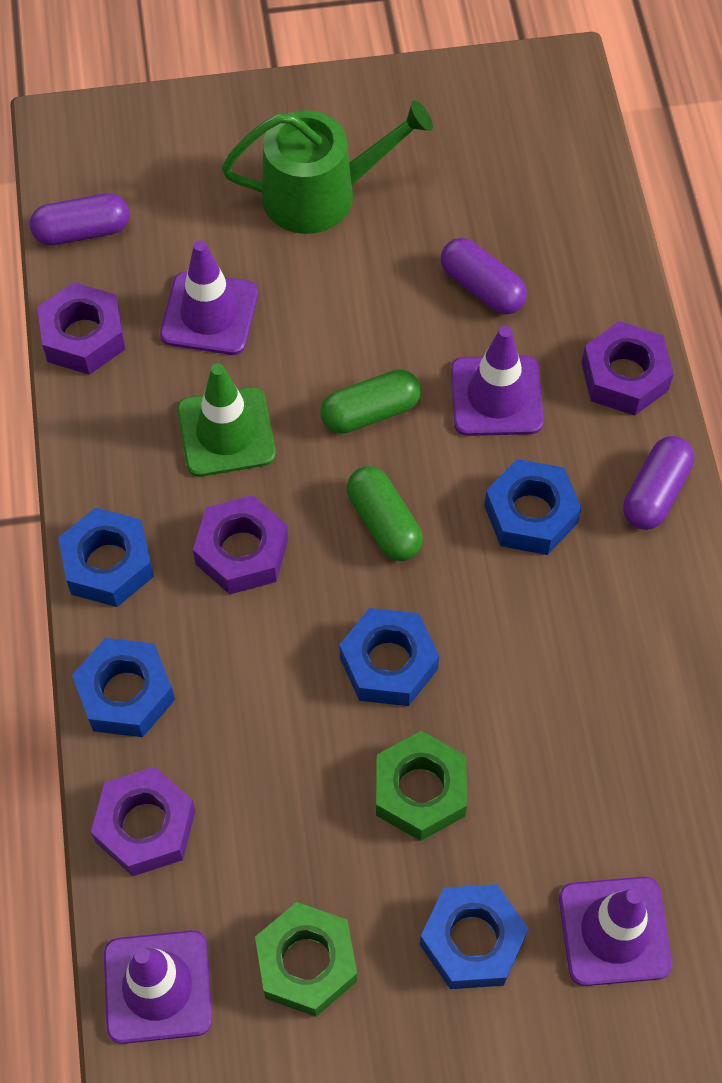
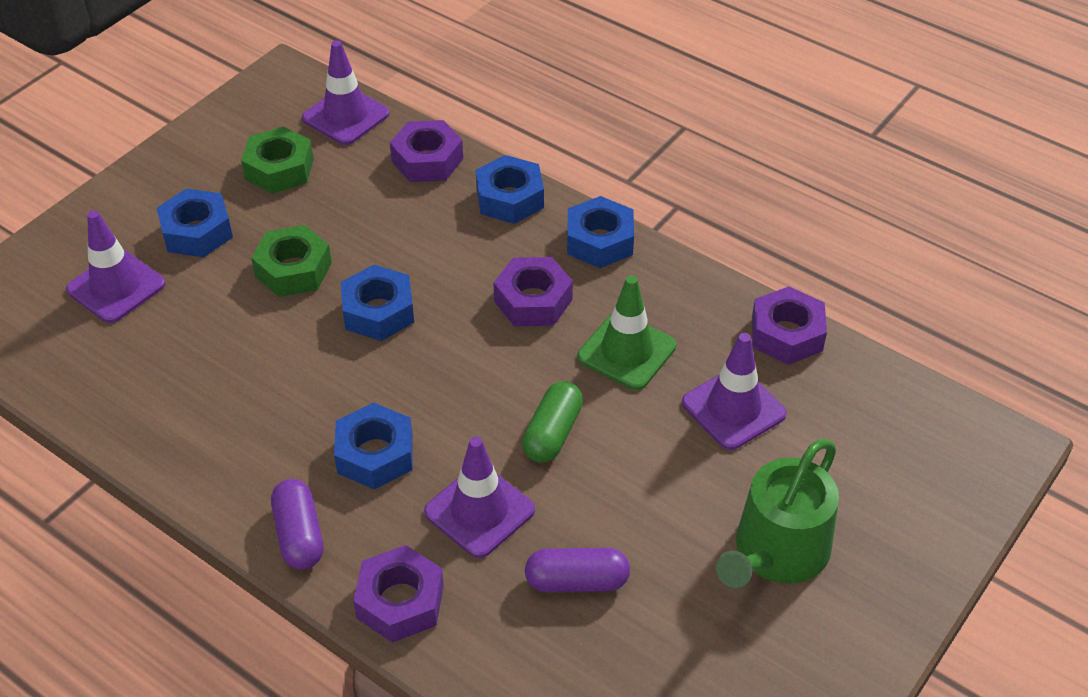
camera: 135 degrees right, 15 degrees down
purple capsule [30,193,130,246] -> none
green capsule [347,466,423,561] -> none

